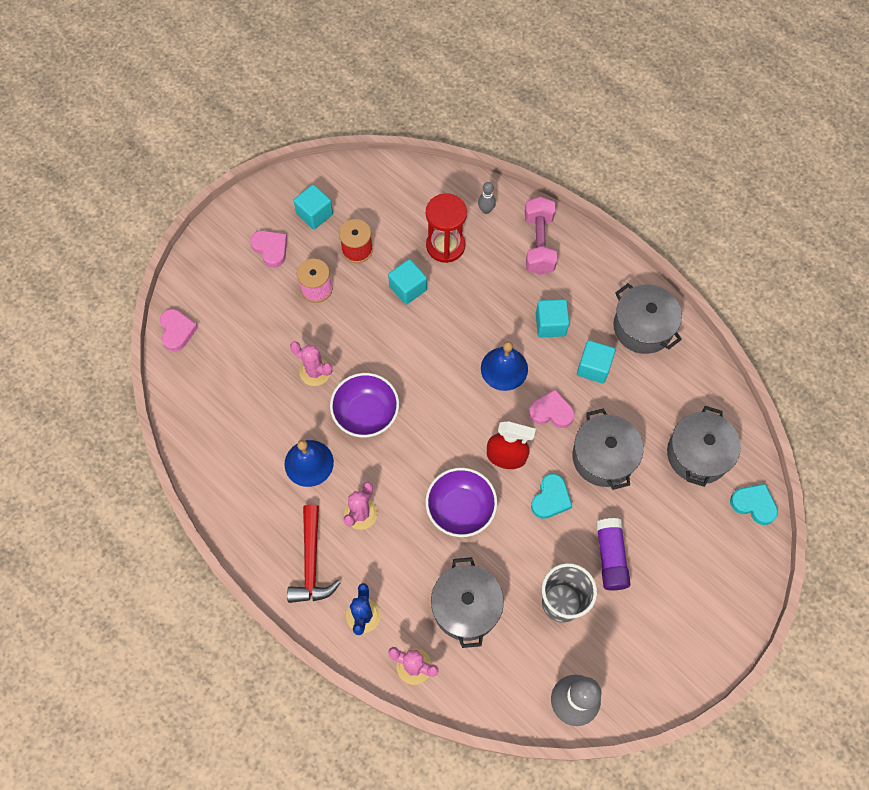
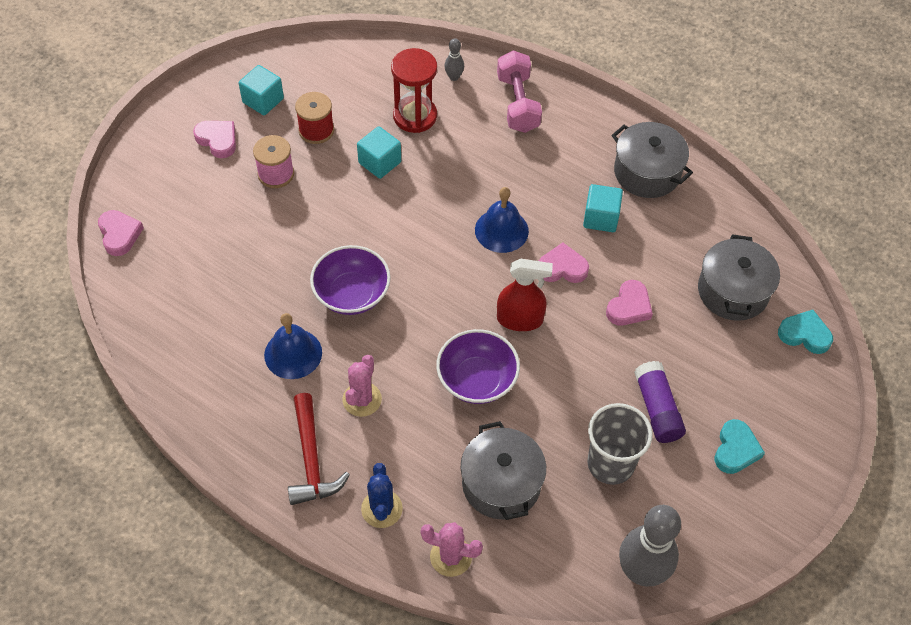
camera: 10 degrees left, 10 degrees down
pink cactus [290,341,332,386] -> none
turquoise heart [531,474,572,519] -> turquoise heart moved to [715,419,765,474]
turquoise cube [536,299,569,338] -> none
grey pot [573,408,643,490] -> pink heart [606,280,653,325]

